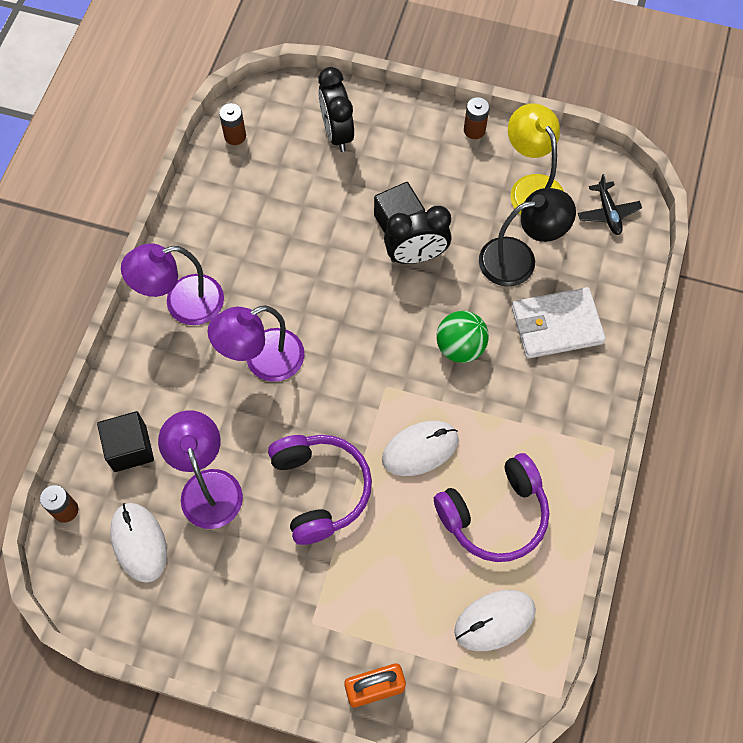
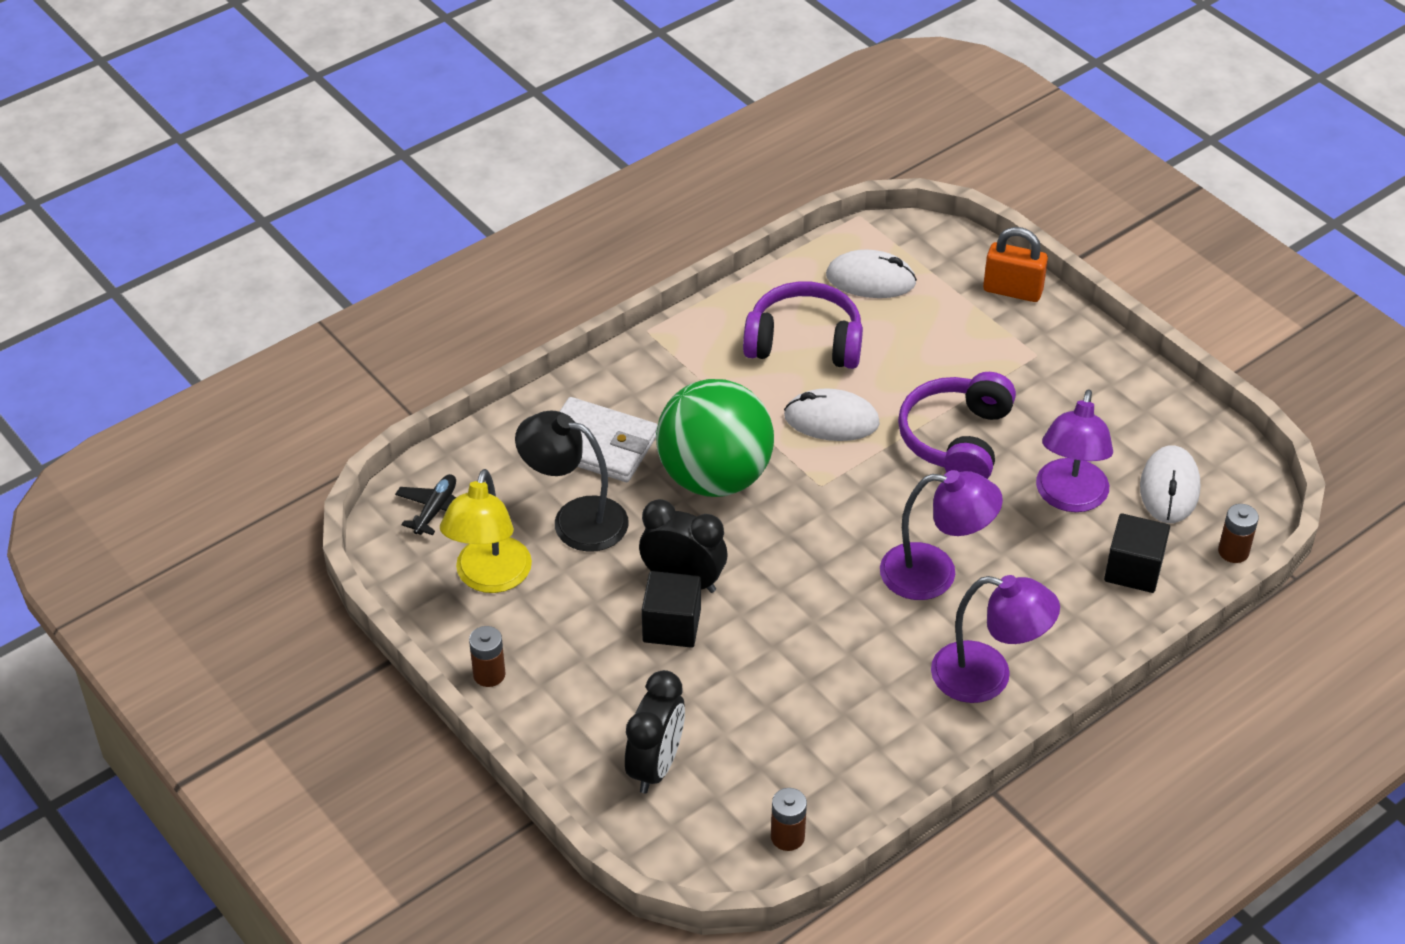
camera: 145 degrees left, 20 degrees down
green ball [436,311,489,363] -> green ball [656,379,774,497], size x1.82

